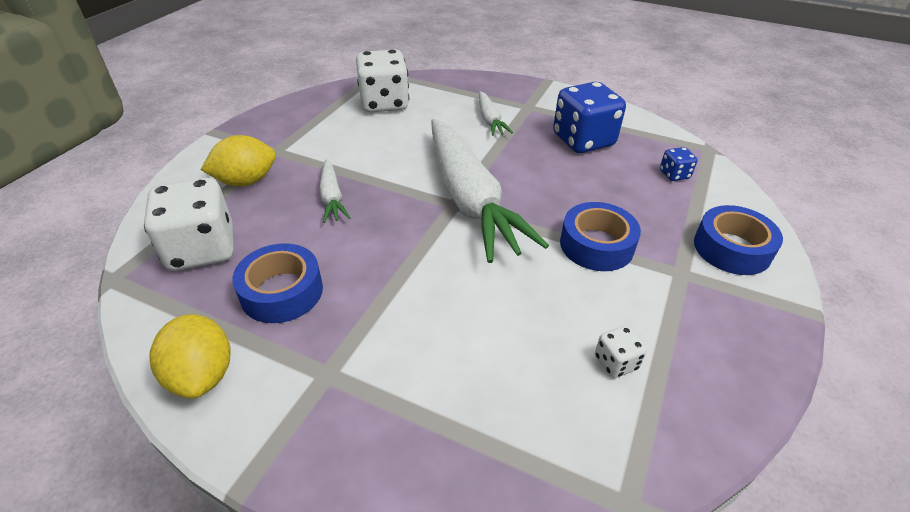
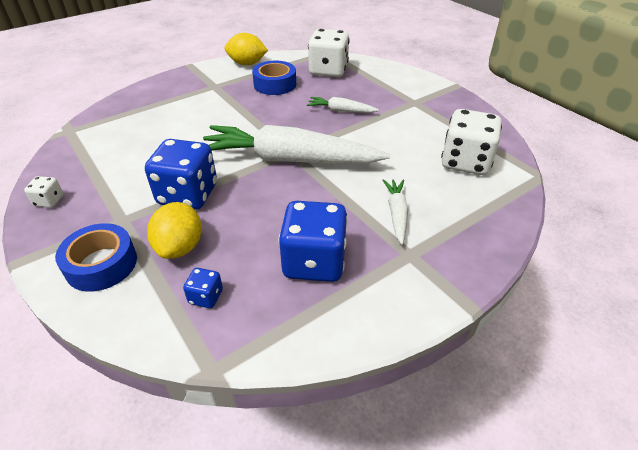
camera: 120 degrees right, 0 degrees up
yellow lemon [201,135,276,187] -> yellow lemon moved to [147,202,202,259]
white carrot [479,91,513,136] -> white carrot turned 75 degrees clockwise [382,179,408,245]
blue tape [560,202,641,271] -> blue dice [145,139,217,210]
white dice [595,326,647,378] -> white dice moved to [24,176,63,208]

